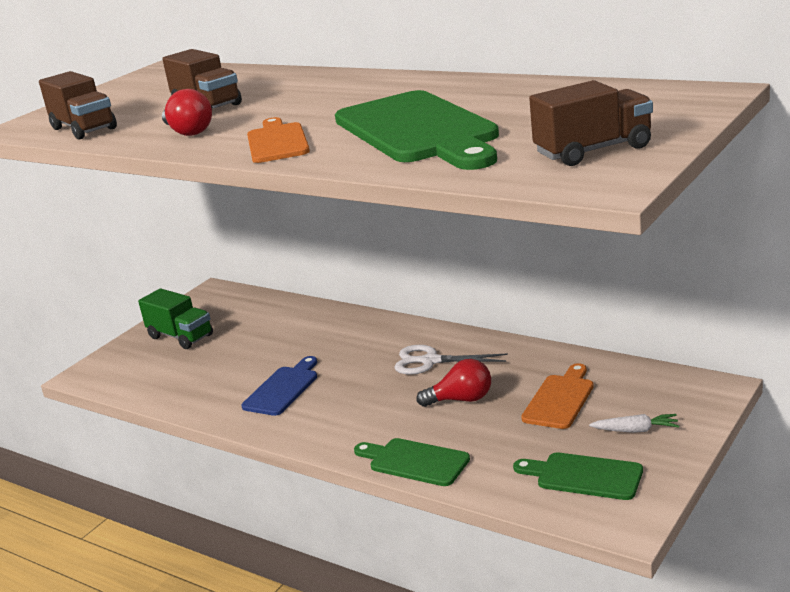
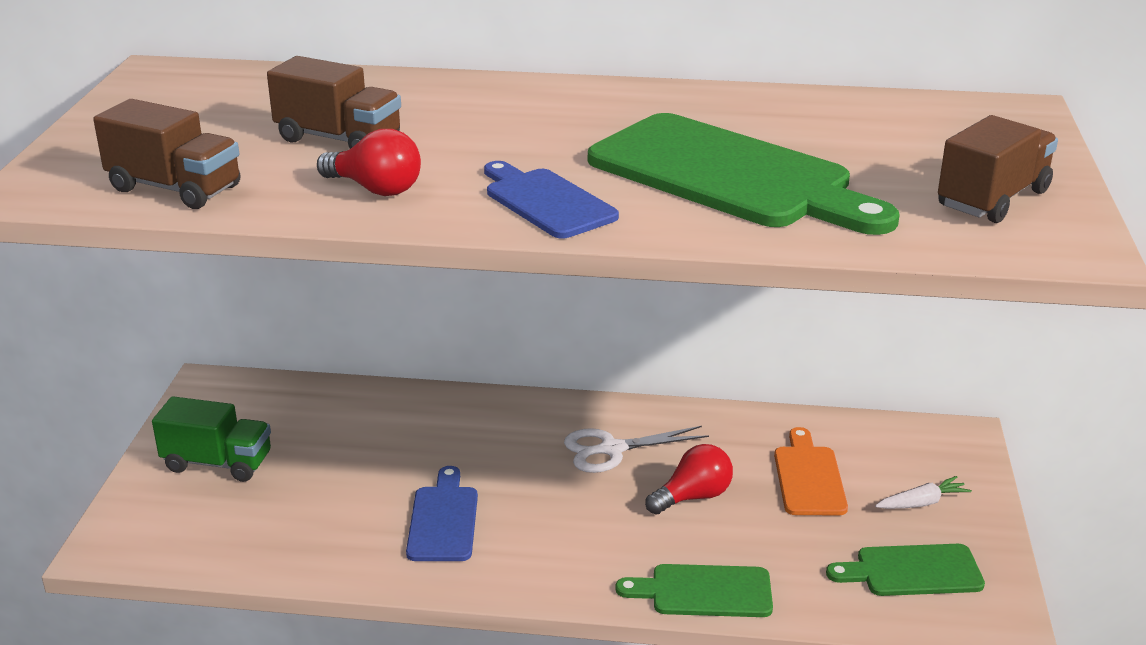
camera: 30 degrees left, 5 degrees up
orange cutting board [247,117,310,163] -> blue cutting board [484,161,619,238]

